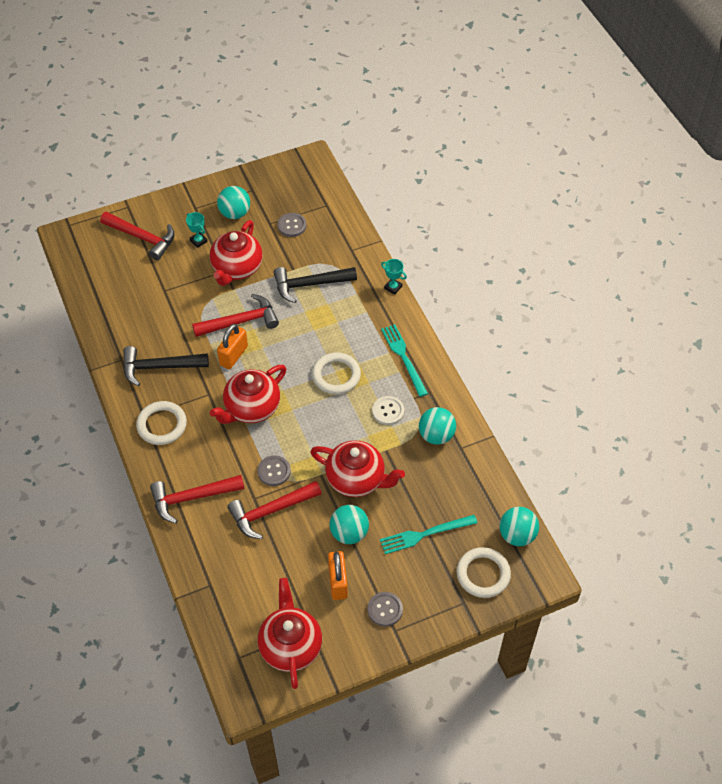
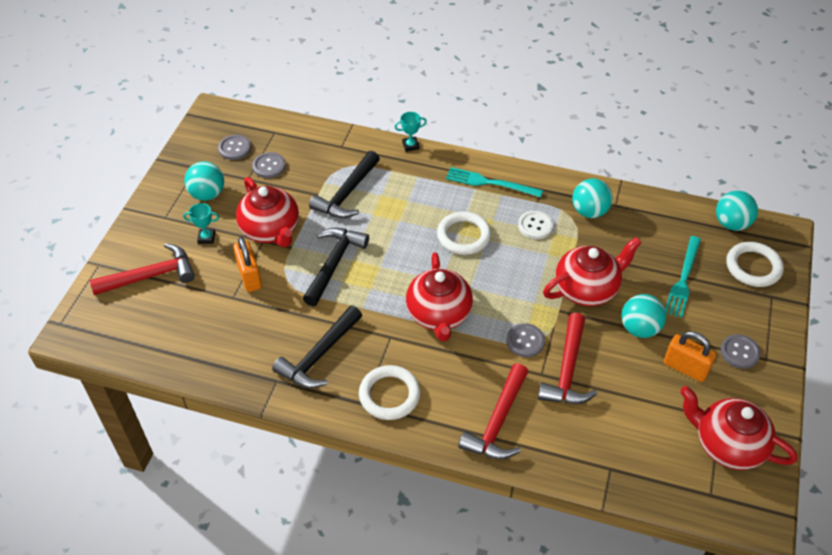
camera: 50 degrees left, 5 degrees down
red hammer [192,294,279,337] -> black hammer [303,228,369,306]
orange padlock [217,324,248,369] -> orange padlock moved to [233,237,262,292]
none -> grey button [218,135,251,160]

